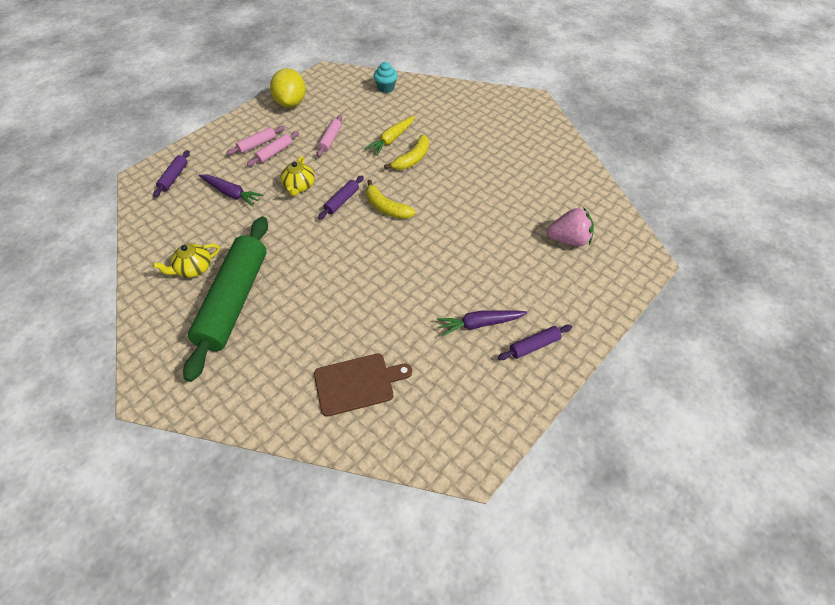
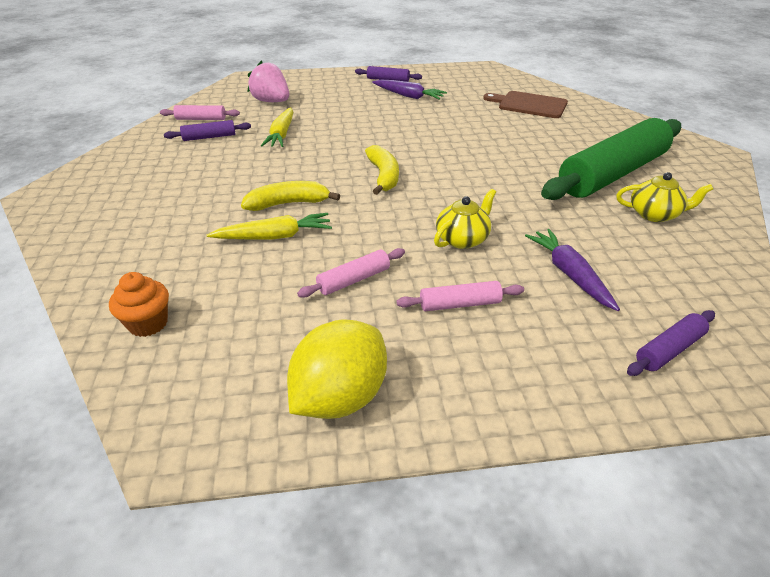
camera: 140 degrees left, 15 degrees down
pink rolling pin [226,126,285,155] -> pink rolling pin moved to [160,105,240,120]
purple rolling pin [318,176,364,219] -> purple rolling pin moved to [164,120,251,141]
turquoise cupcake [373,62,398,93] -> orange cupcake [109,272,169,337]
none -> yellow carrot [261,107,293,147]

